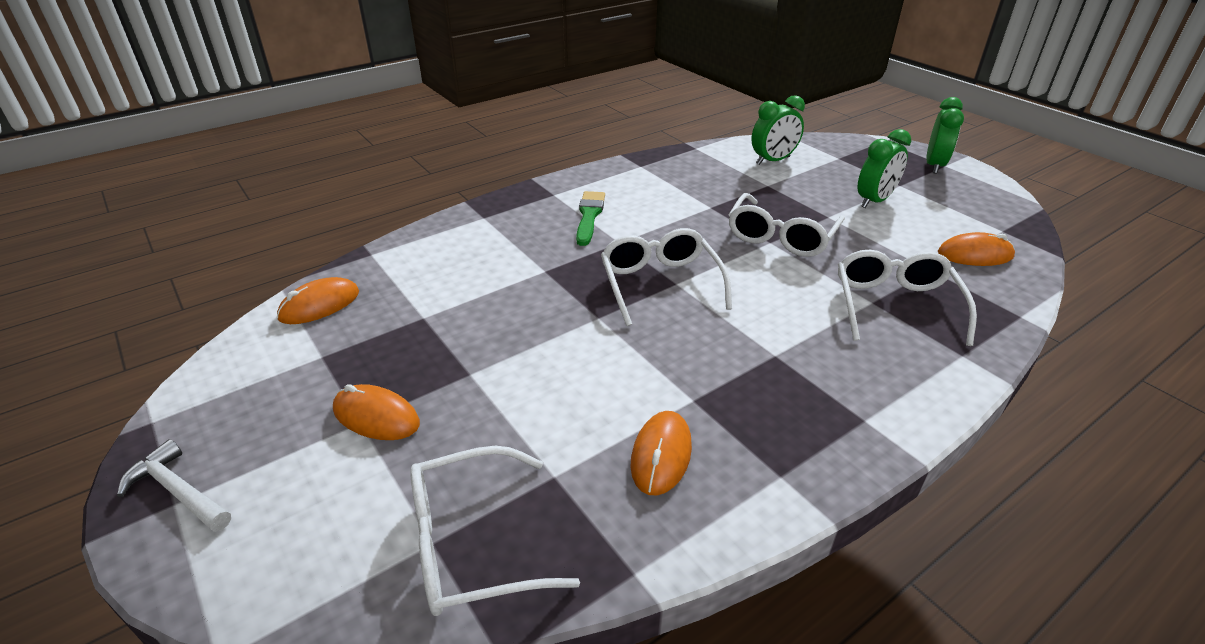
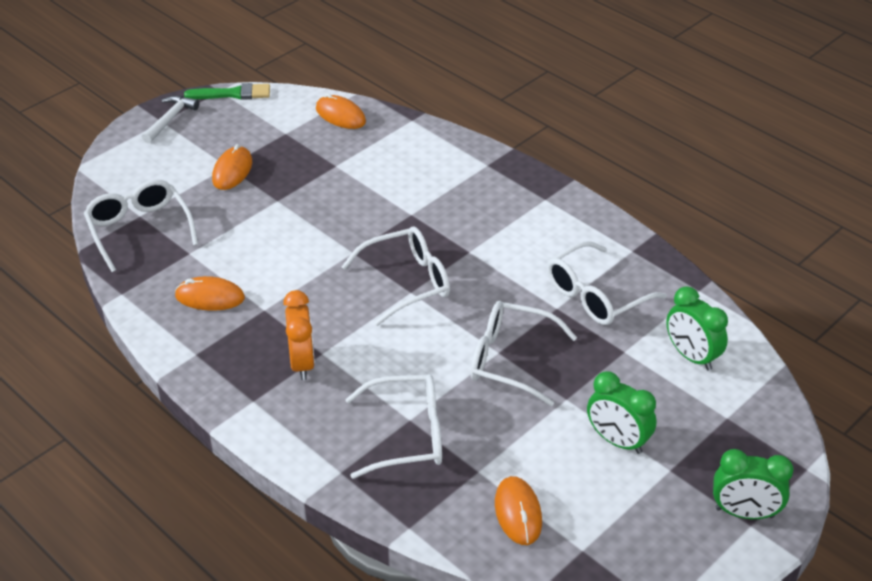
camera: 80 degrees right, 5 degrees up
green brush [576,191,605,246] -> green brush moved to [184,83,270,100]
none -> orange clock [283,290,315,380]
none -> white glasses [547,241,667,325]

